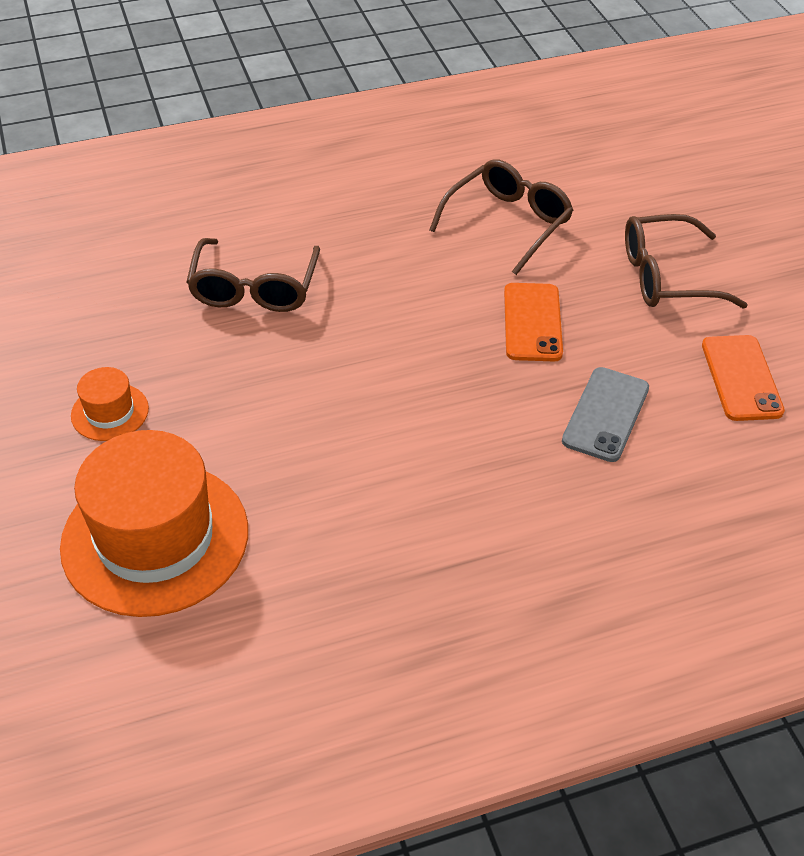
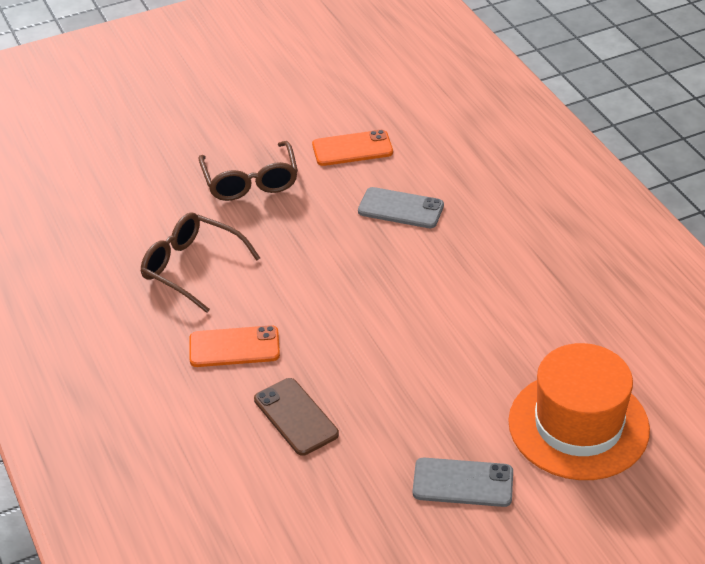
camera: 95 degrees left, 5 degrees down
orange hat [71,367,149,441] -> grey phone [413,458,513,507]
brown glasses [186,238,320,312] -> brown phone [254,378,339,456]
orange phone [504,283,563,361] -> orange phone moved to [190,325,280,367]

